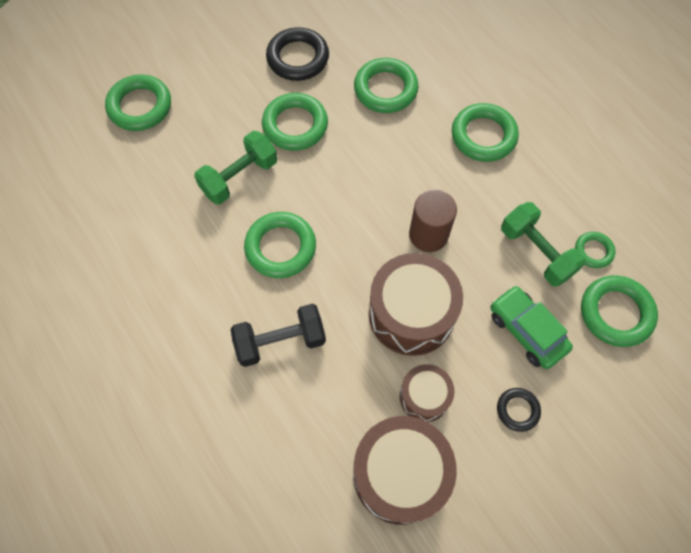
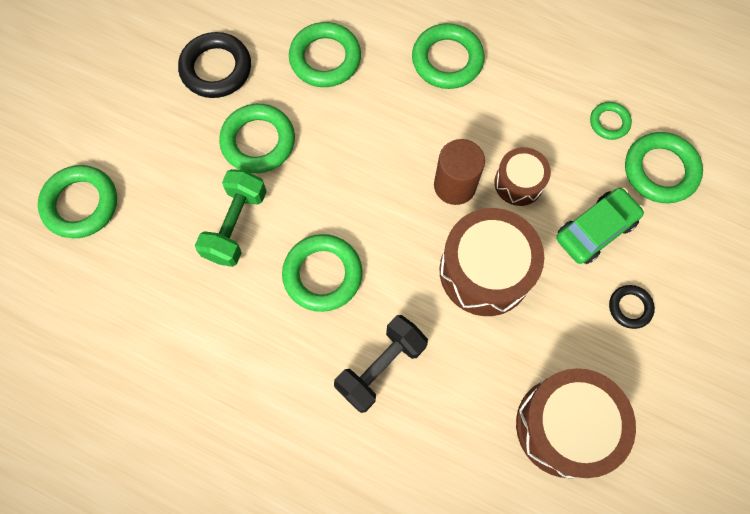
camera: 30 degrees left, 5 degrees up
brown drum [399,364,455,422] -> brown drum moved to [494,147,551,206]
green car [491,286,573,369] -> green car turned 120 degrees clockwise [556,188,644,264]
green dumbbell [501,202,586,287] -> none

